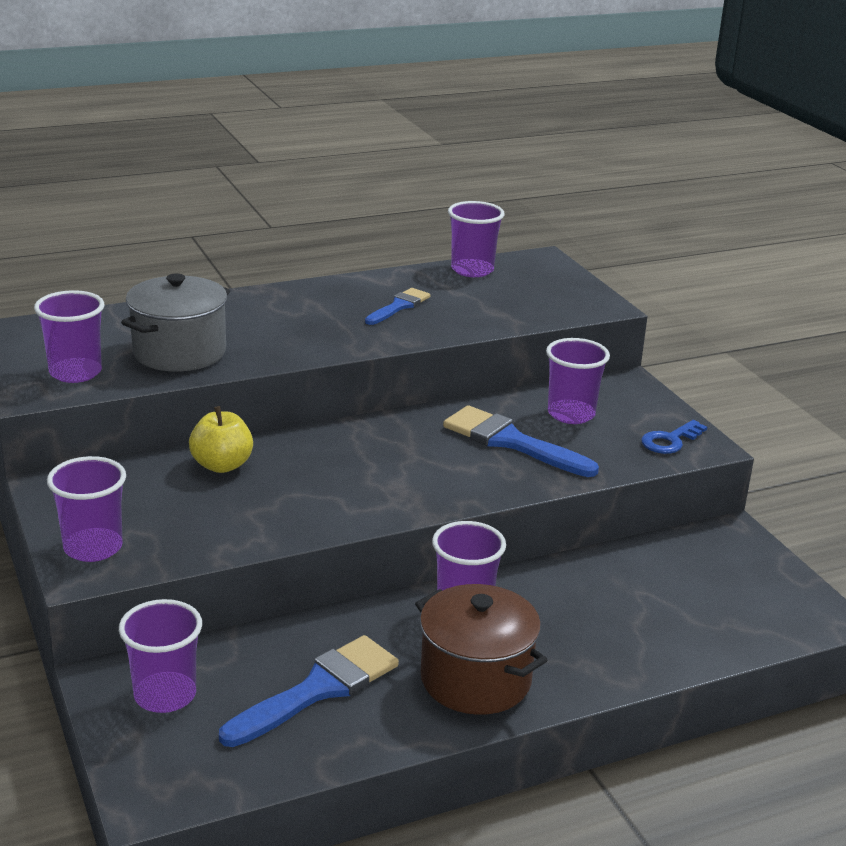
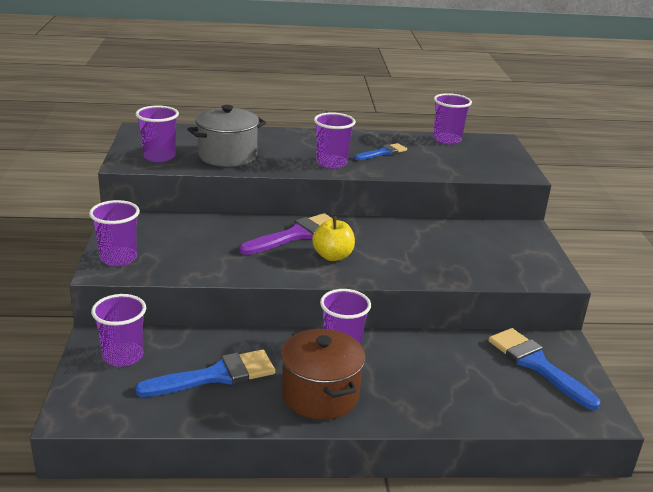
camera: 20 degrees right, 0 degrees up
yellow apple [189,406,253,473] -> yellow apple moved to [312,216,355,261]
blue brush [443,405,599,477] -> blue brush moved to [488,328,600,410]
purple cup [546,338,610,424] -> purple cup moved to [314,112,356,169]
blue key [641,420,707,454] -> none
none -> purple brush [239,213,333,255]

